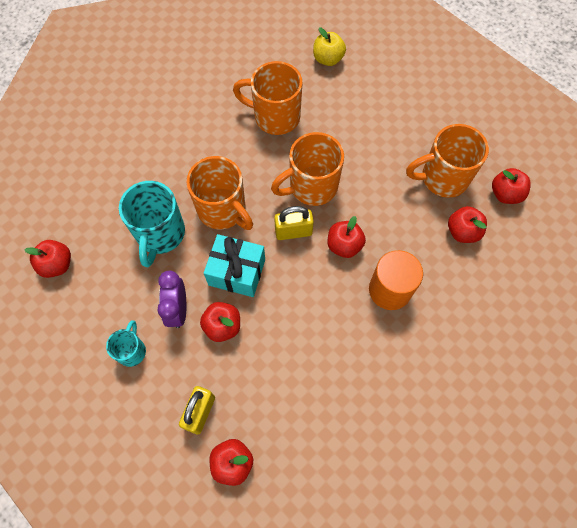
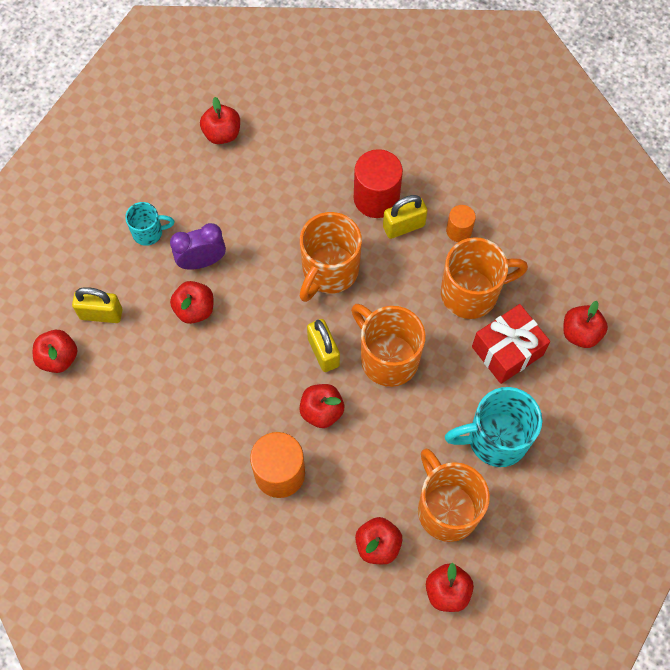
camera: 75 degrees right, 0 degrees up
turquoise mug [119,181,185,267] -> turquoise mug moved to [445,387,542,467]
turquoise gift [204,234,265,297] -> none
orange mug [233,61,303,135] -> orange mug turned 75 degrees clockwise [441,237,528,319]
yellow apple [313,27,346,66] -> red apple [563,301,608,348]
none -> red cylinder [354,149,403,218]
none -> yellow padlock [383,195,428,239]
none -> orange cylinder [446,205,476,242]
none -> red gift [472,304,550,384]

